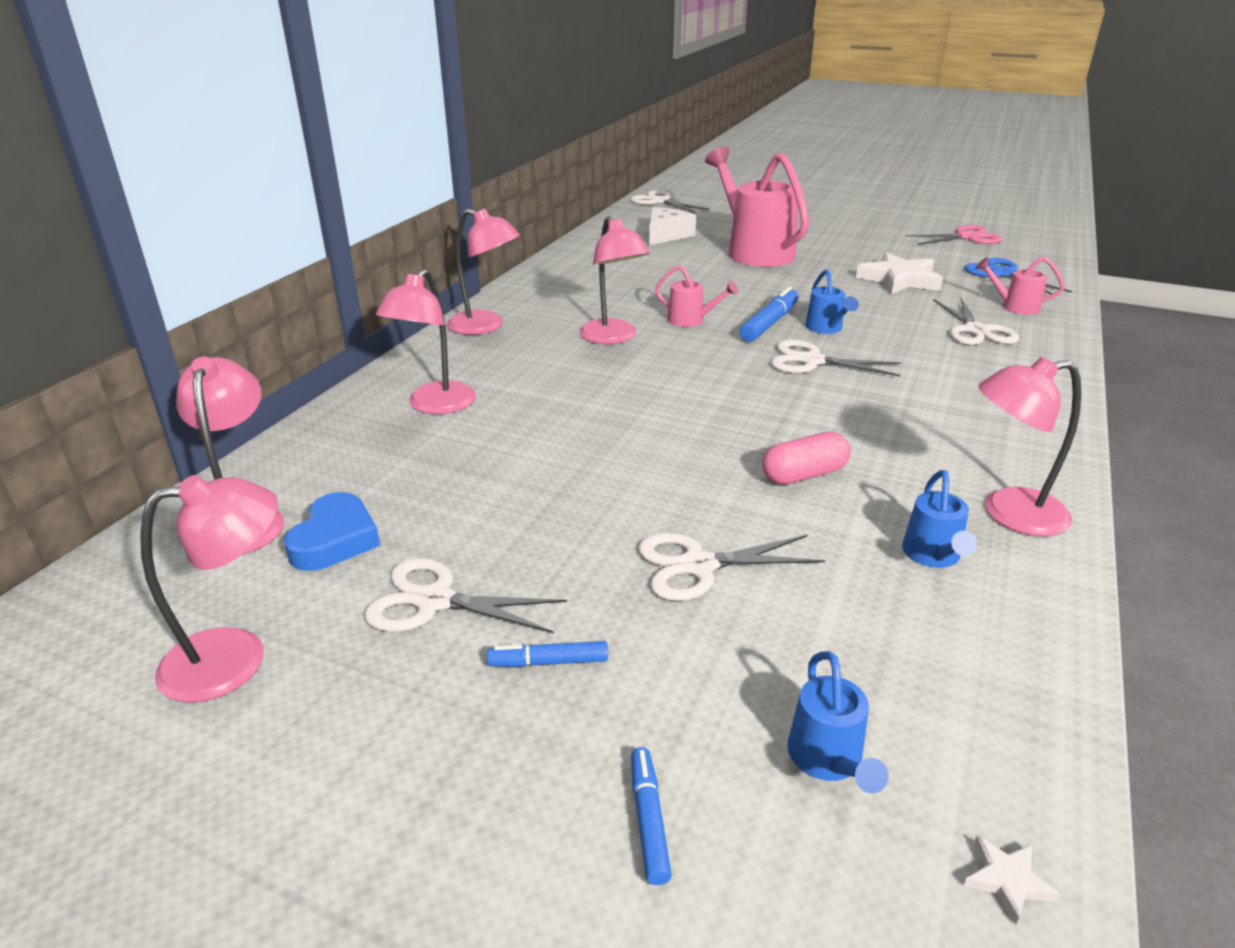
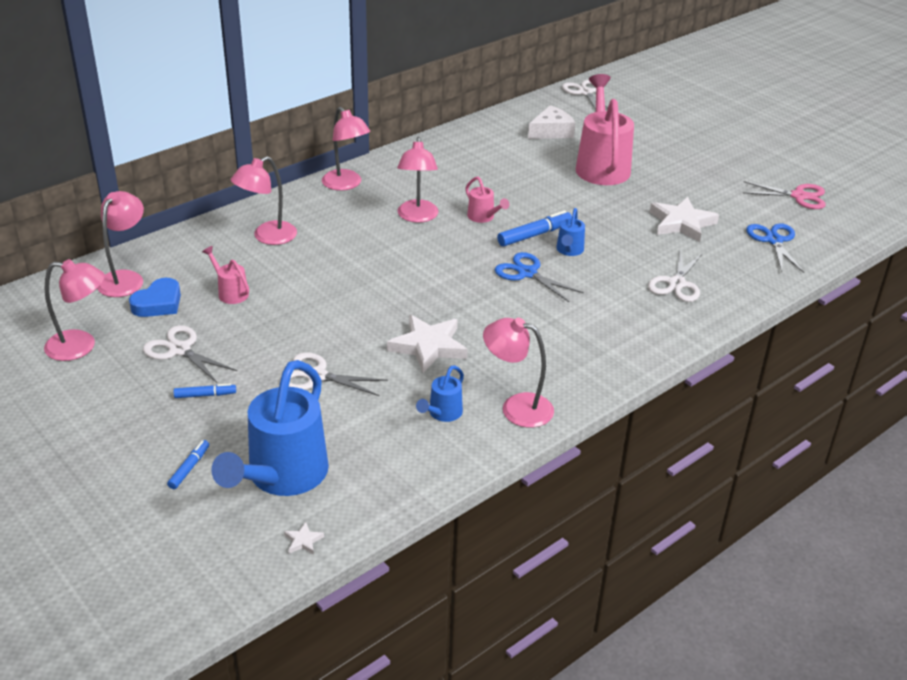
camera: 25 degrees right, 5 degrees up
blue marker [487,641,608,667] -> blue marker turned 150 degrees clockwise [174,383,236,398]
pink capsule [762,432,851,485] -> white star [387,315,468,373]
white scissors [771,340,901,376] -> blue scissors [495,252,584,302]
blue watering can [787,651,889,794] -> blue watering can [211,360,329,496], size x2.20
pink watering can [976,257,1065,315] -> pink watering can moved to [202,246,249,304]

